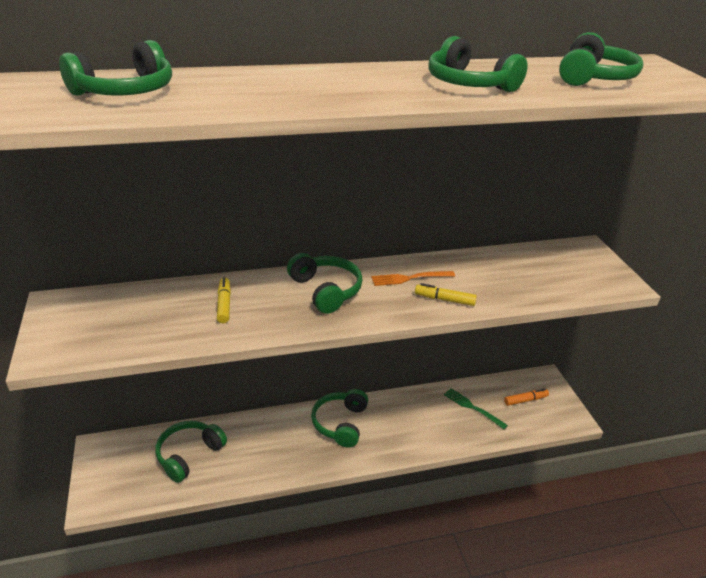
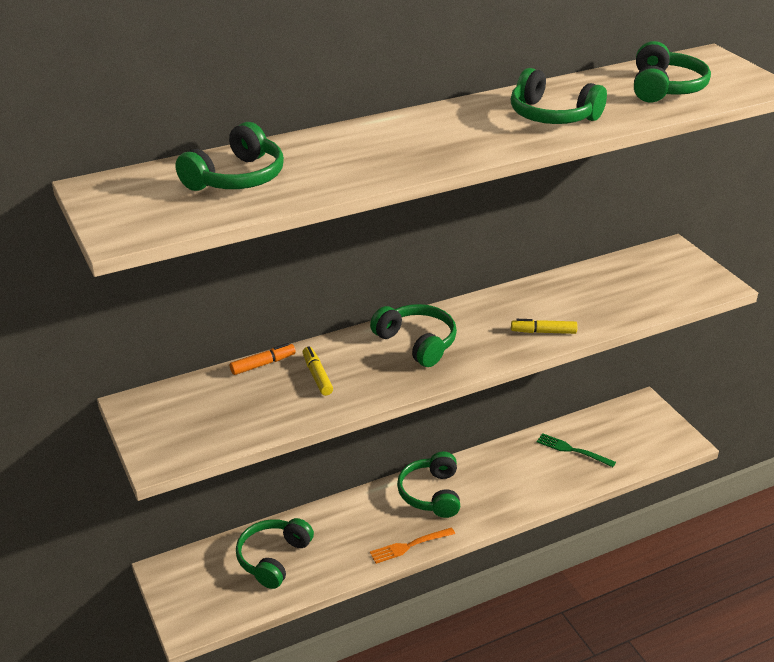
camera: 10 degrees left, 0 degrees up
orange fork [371,271,455,286] -> orange fork moved to [370,527,455,564]
orange marker [504,389,549,406] -> orange marker moved to [230,343,296,375]

